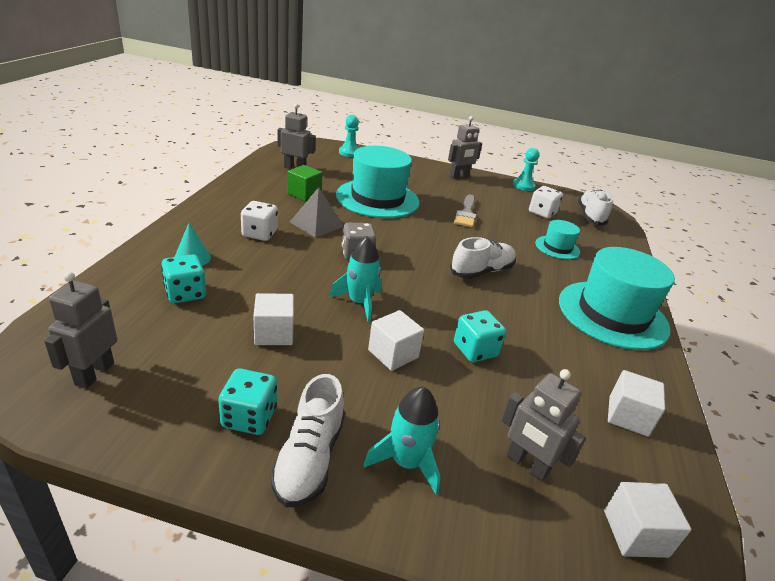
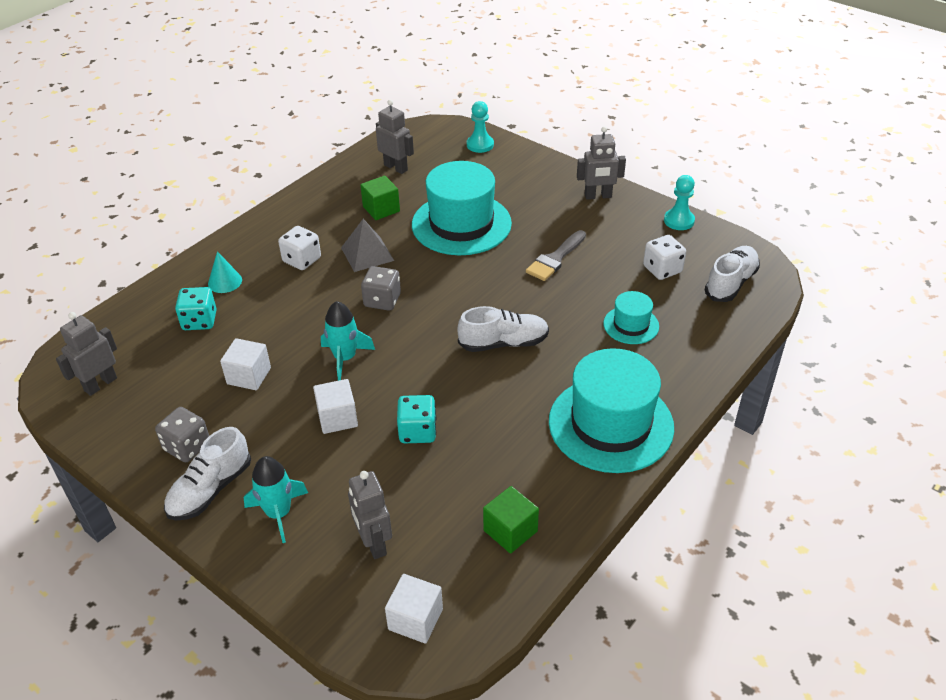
camera: 30 degrees right, 10 degrees up
turquoise dice [218,369,277,435] -> grey dice [155,407,209,463]
white cube [608,370,665,437] -> green cube [483,486,539,553]

